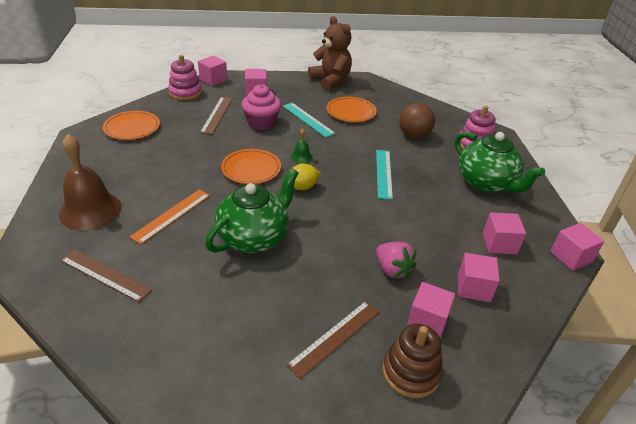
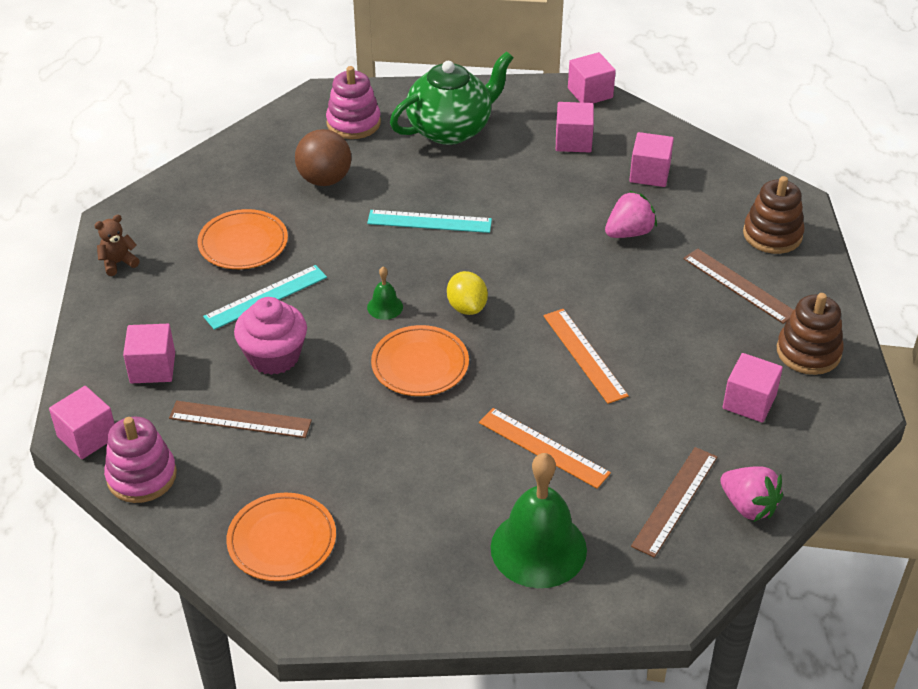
camera: 85 degrees left, 5 degrees up
brown bell [59,134,122,230] -> green bell [491,453,587,588]
green teapot [205,168,299,253] -> orange ruler [543,309,629,404]
brown teddy bear [308,16,352,91] -> brown teddy bear [94,215,140,276], size x0.45
pink cube [407,282,455,339] -> pink cube moved to [723,353,783,423]
none -> pink strawberry [720,466,783,522]
none -> brown stacking toy [777,293,844,375]

